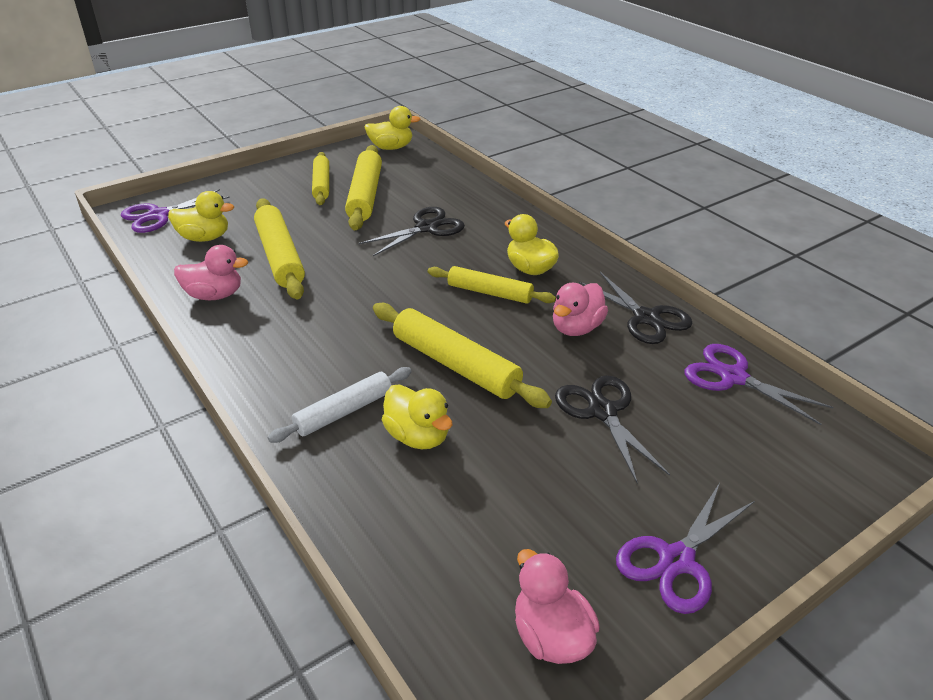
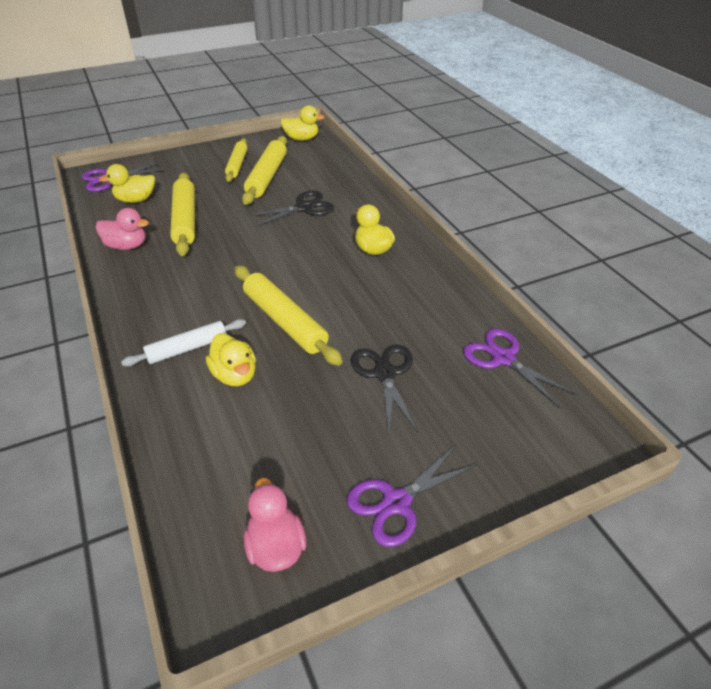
camera: 10 degrees right, 5 degrees up
yellow duck [168,191,234,242] -> yellow duck turned 150 degrees clockwise [99,164,155,203]
yellow rolling pin [428,266,556,304] -> none
pink duck [553,283,608,336] -> none
black scissors [579,272,693,344] -> none

